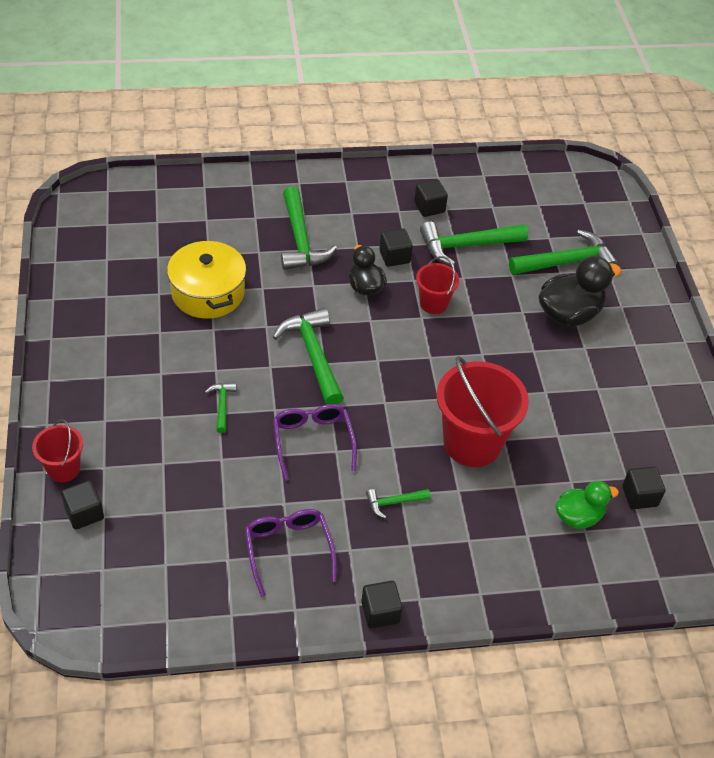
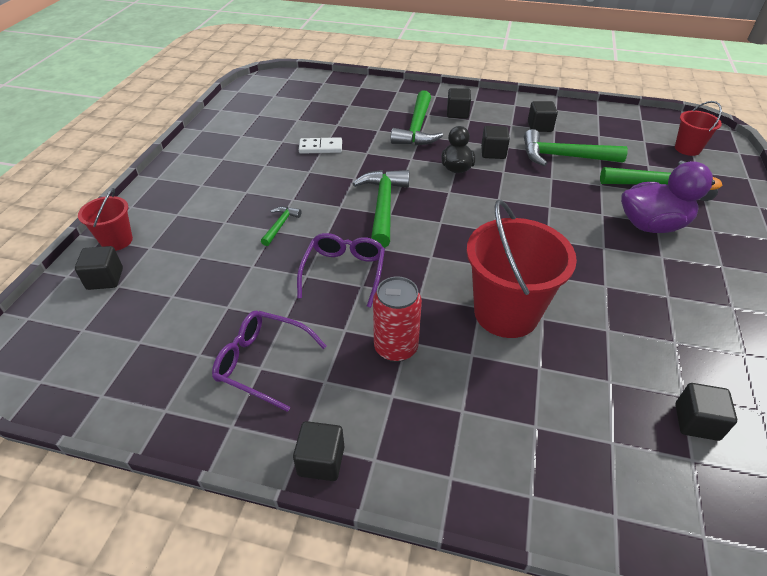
camera: 25 degrees right, 5 degrees down
yellow pot [167,238,246,319] -> white domino [299,137,342,154]
purple glasses [245,509,337,597] -> purple glasses turned 75 degrees counterclockwise [212,311,326,412]
green hammer [366,489,431,518] -> red can [373,276,422,362]
red bucket [416,256,459,314] -> red bucket moved to [675,101,722,156]
black duck [539,256,621,326] -> purple duck [621,161,722,233]
green duck [555,481,619,529] -> none
none -> black cube [447,88,471,118]

